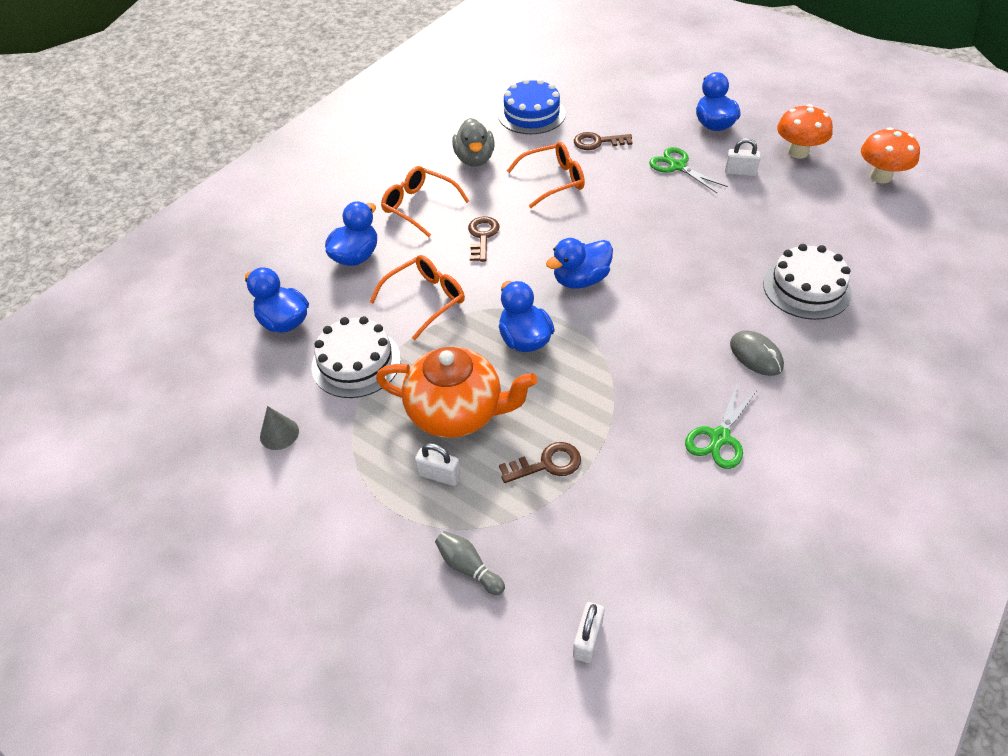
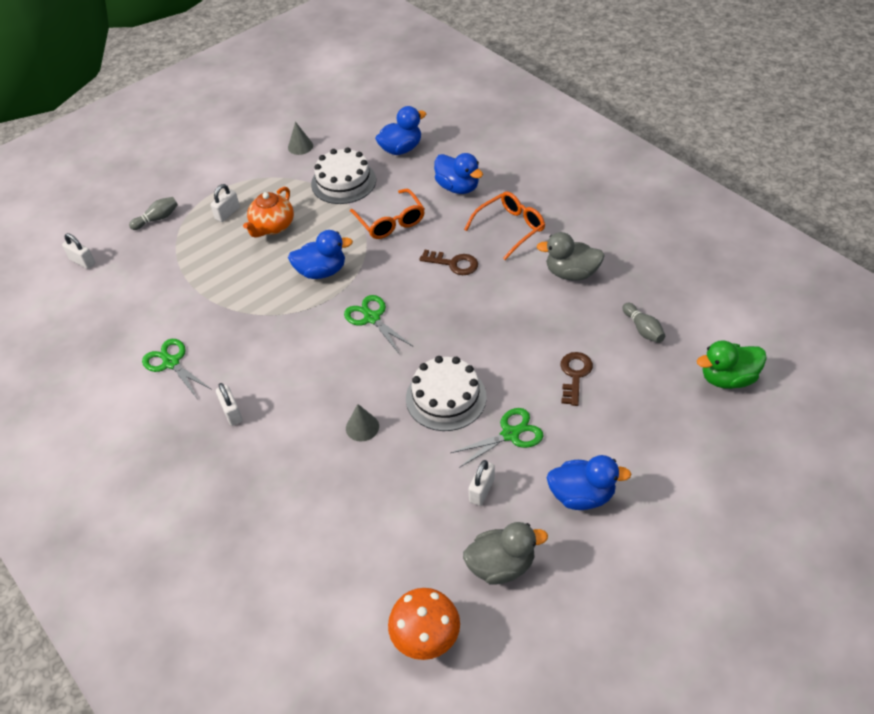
camera: 105 degrees right, 0 degrees up
orange teapot [376,347,538,438] -> orange teapot [243,186,294,238], size x0.66
blue cake [498,78,566,134] -> grey bowling pin [622,303,665,343]
brown key [499,442,581,483] -> none
orange glasses [507,142,585,208] -> none
blue duck [546,238,613,289] -> green scissors [344,295,413,353]
grey mouse [730,330,784,376] -> white padlock [216,383,242,426]
white cake [763,244,852,320] -> white cake moved to [406,356,487,431]
orange mushroom [777,104,833,159] -> grey duck [463,522,548,585]
none -> grey cone [346,404,379,441]
none -> green duck [697,340,767,389]

